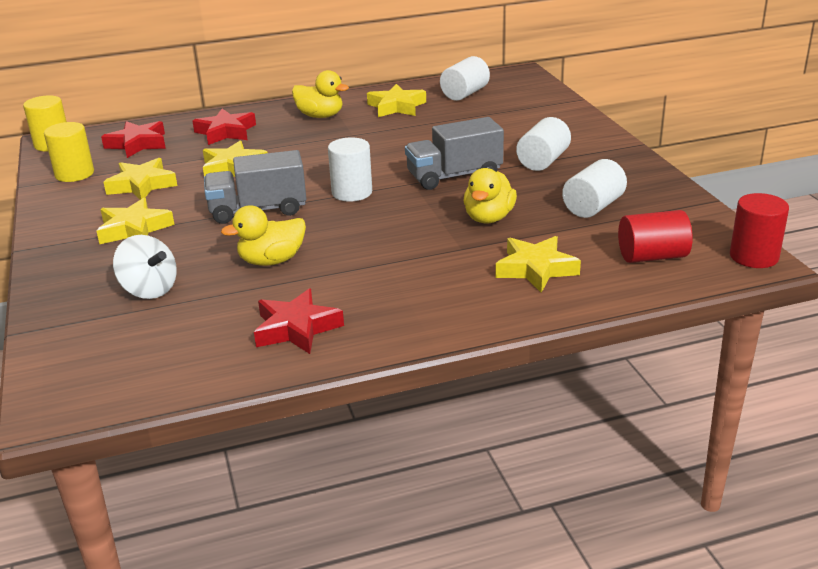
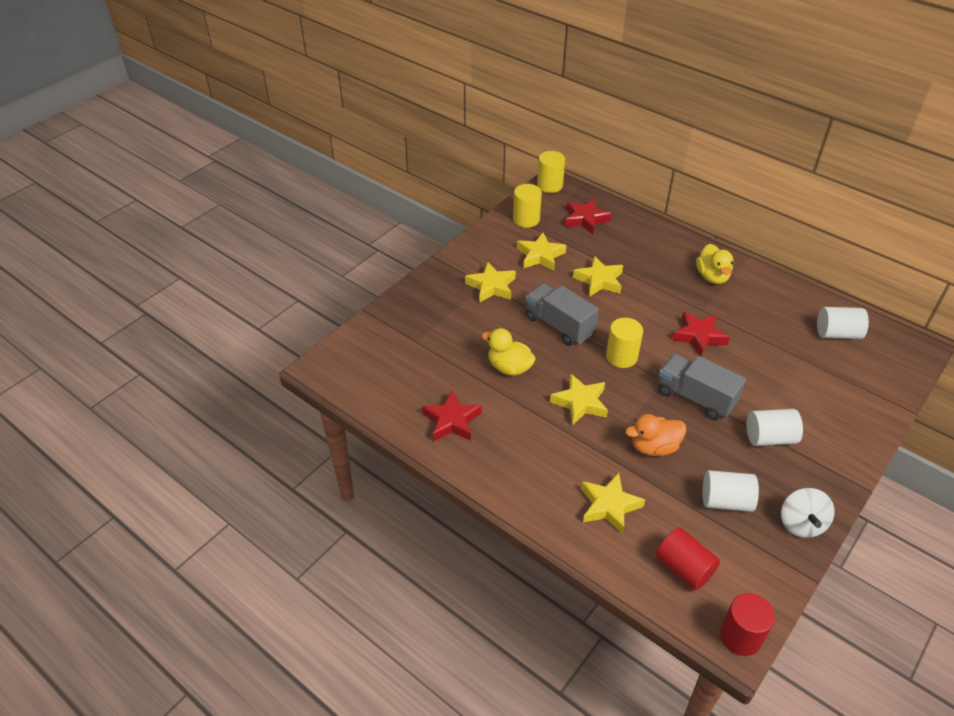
camera: 55 degrees right, 15 degrees up
white spinning top [113,235,177,299] -> white spinning top moved to [781,488,834,538]
red star [192,109,256,145] -> red star moved to [672,311,730,356]
white cylinder [328,137,372,202] -> yellow cylinder [606,318,643,368]
yellow star [367,84,426,117] -> yellow star moved to [550,374,608,425]
yellow duck [464,168,517,223] -> orange duck [625,414,686,456]

